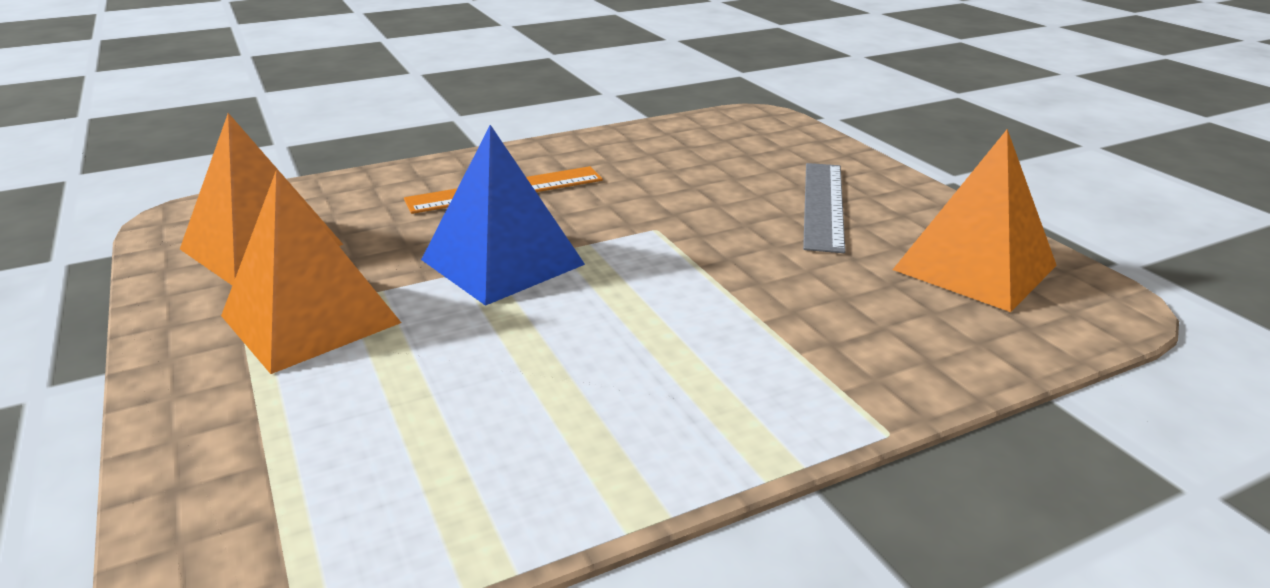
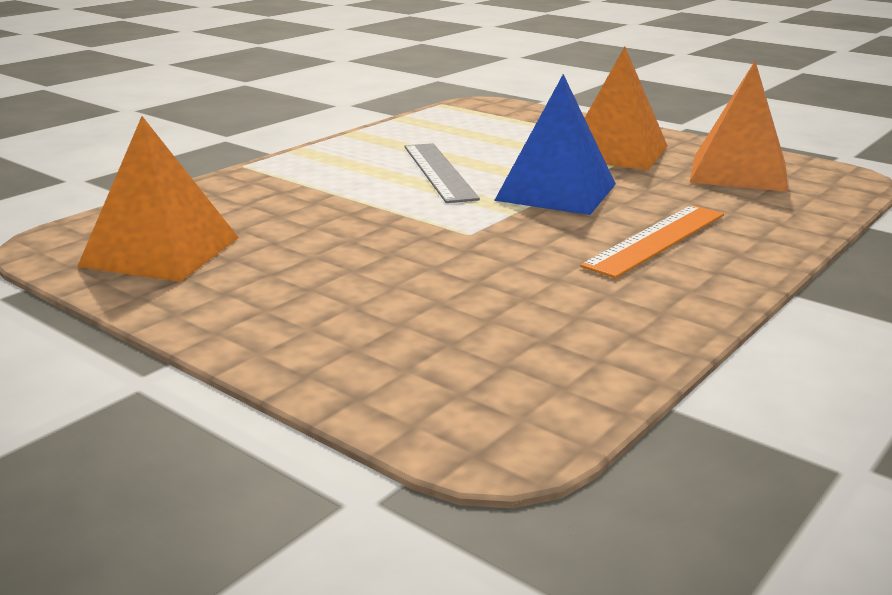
camera: 155 degrees right, 5 degrees down
grey ruler [803,163,845,253] -> grey ruler moved to [404,143,480,203]

